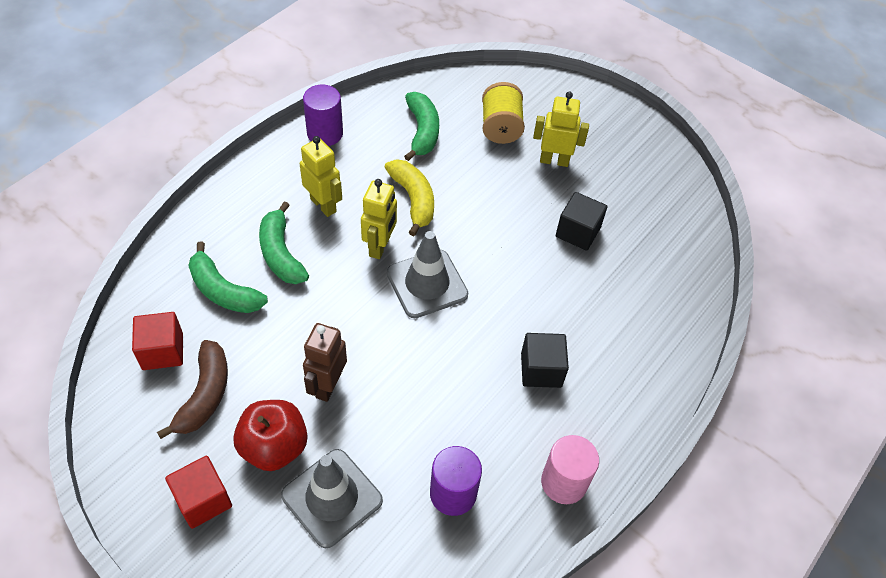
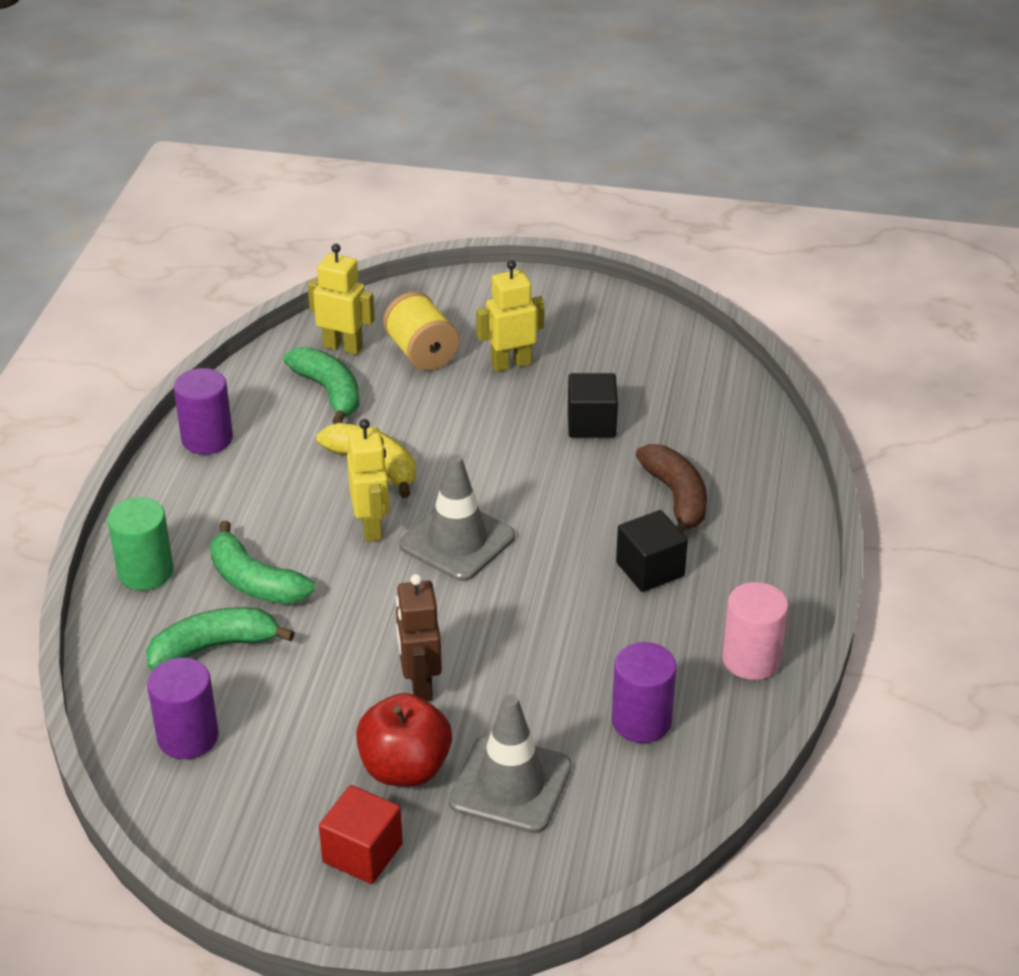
camera: 25 degrees left, 15 degrees down
red cube [132,312,183,370] -> purple cylinder [147,658,219,759]
brown banana [157,340,228,439] -> brown banana moved to [636,444,707,533]
green banana [188,241,268,313] -> green banana turned 150 degrees clockwise [146,607,295,670]
yellow robot [300,136,342,217] -> yellow robot moved to [308,244,375,355]
none -> green cylinder [107,497,174,590]

